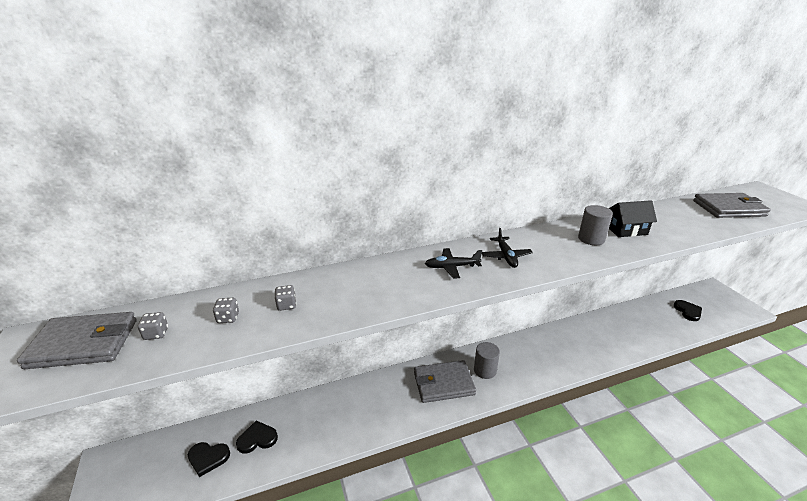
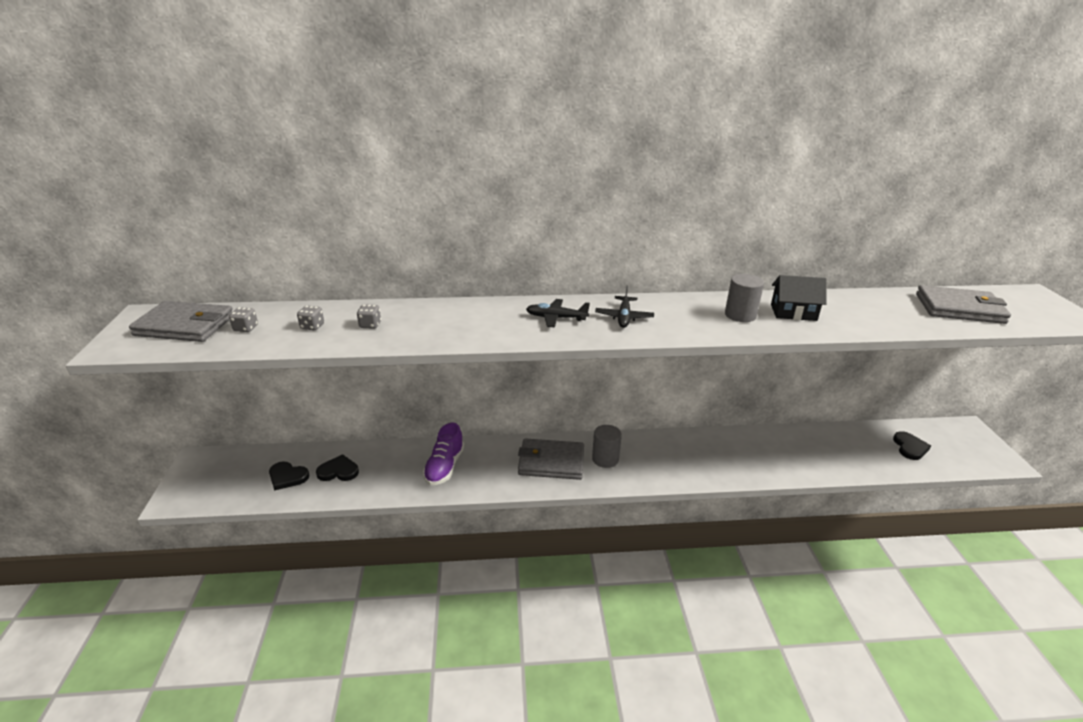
camera: 15 degrees right, 0 degrees up
none -> purple shoe [423,423,464,485]

